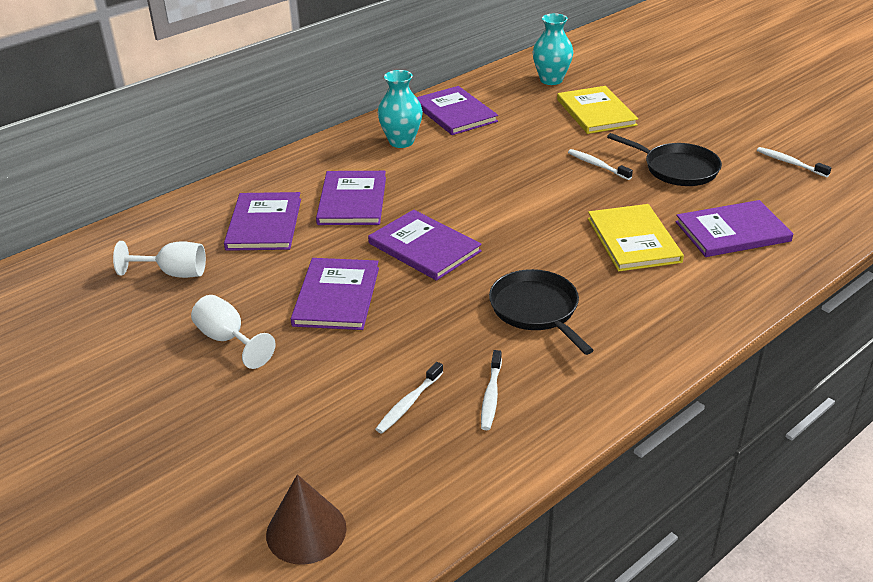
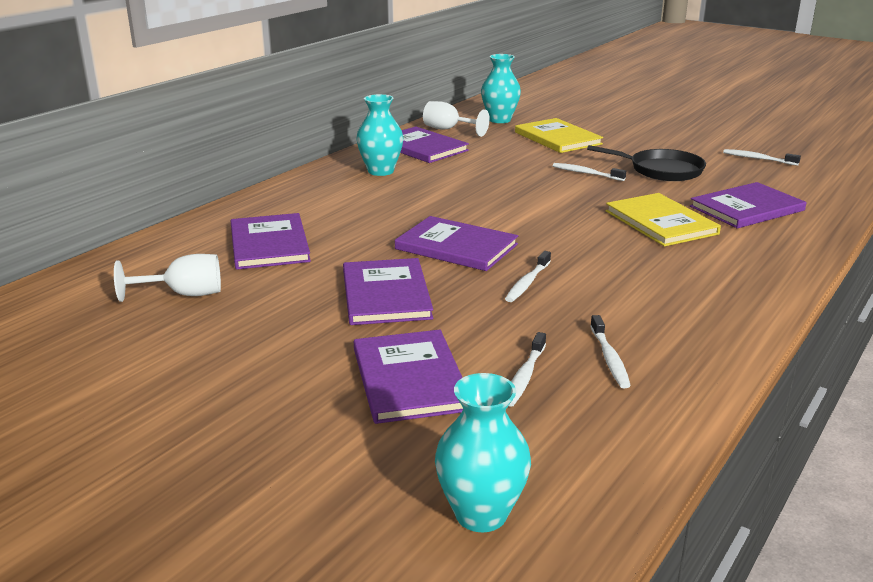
camera: 15 degrees left, 10 degrees down
white goblet [191,295,276,369] -> white goblet moved to [423,101,490,137]
brown cone [266,474,347,565] -> turquoise vase [435,373,531,532]
purple book [316,171,386,225] -> purple book moved to [354,330,463,424]
black pan [489,269,594,355] -> none
none -> white toothbrush [505,251,551,302]

